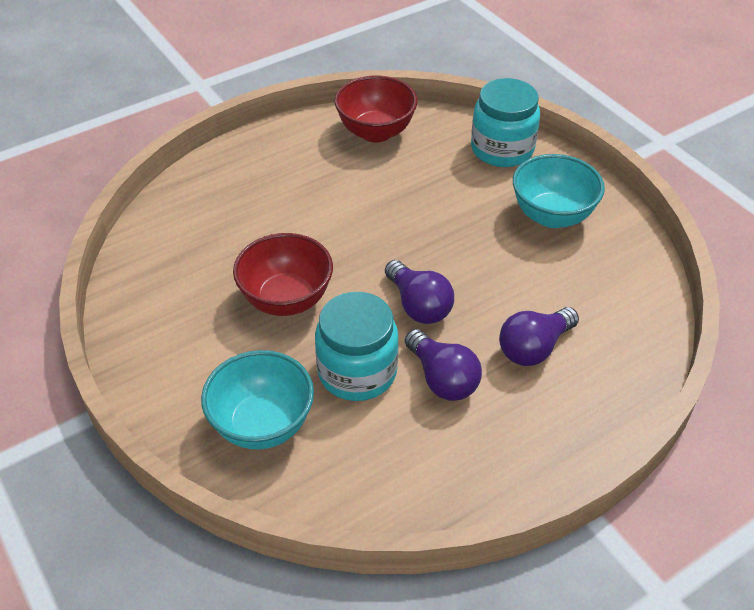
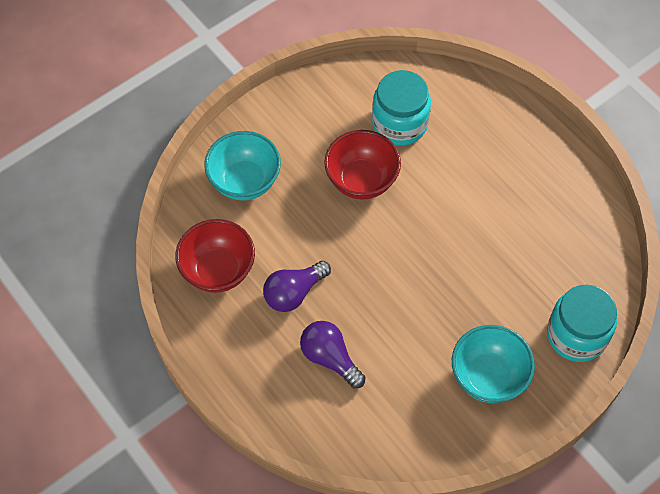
camera: 85 degrees right, 15 degrees up
turquoise jar [315,292,399,401] -> turquoise jar moved to [372,70,431,146]
red bowl [335,76,418,142] -> red bowl moved to [175,219,255,293]
purple light bulb [385,260,454,324] -> none

